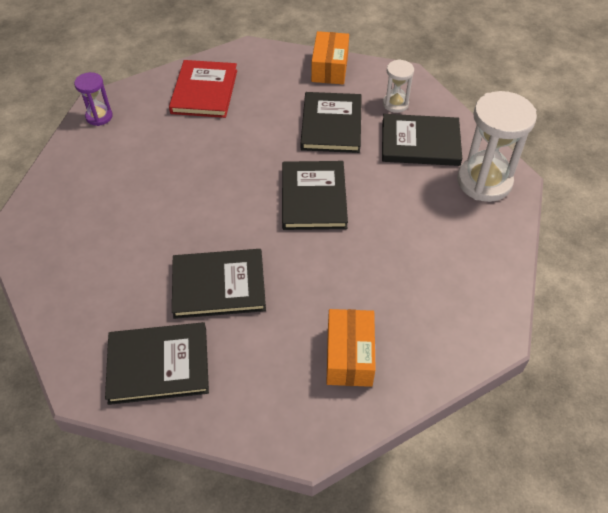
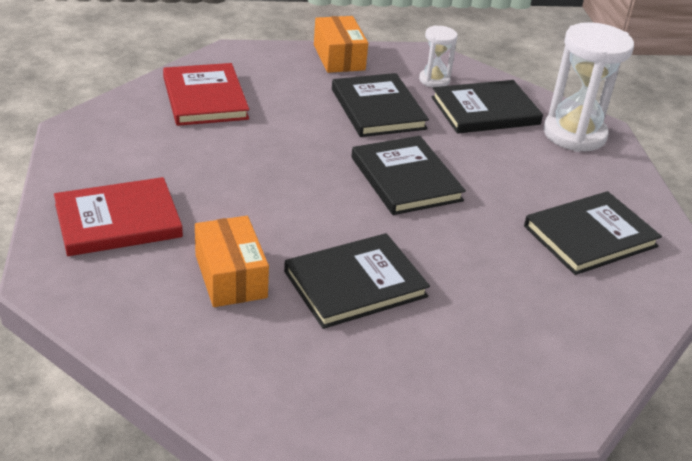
camera: 25 degrees left, 15 degrees down
purple hourglass [74,72,113,126] -> none
black book [105,322,209,405] -> black book moved to [524,191,662,275]
orange box [326,309,376,387] -> orange box moved to [195,216,269,307]
none -> red book [54,177,183,256]

